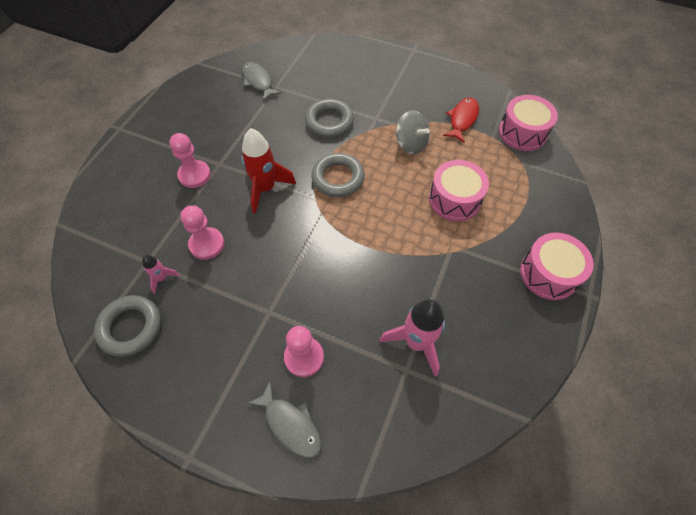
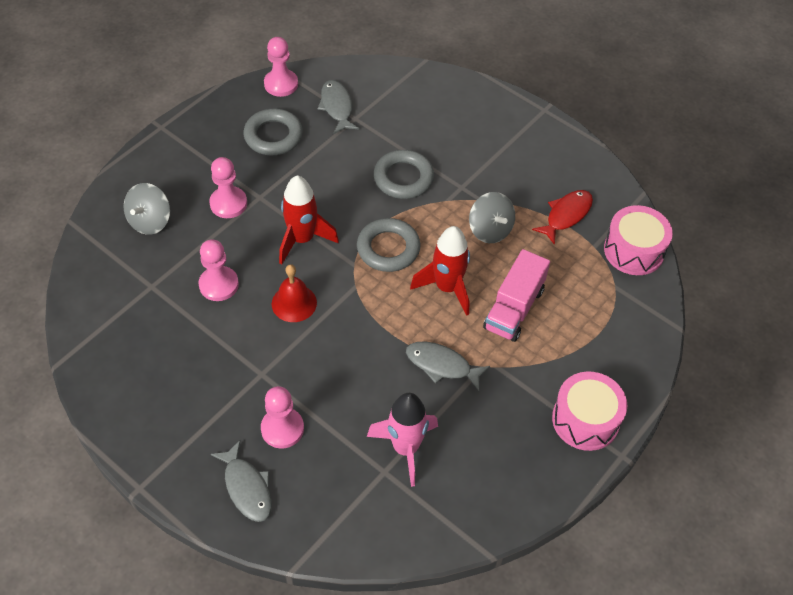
camera: 15 degrees right, 5 degrees down
grey ring [94,295,161,357] -> grey ring moved to [244,109,303,155]
pink rocket [142,255,180,294] -> none
pink drum [429,160,489,221] -> pink truck [483,249,550,342]
none -> grey spinning top [123,183,170,235]
none -> pink pawn [264,37,298,97]
none -> red bell [272,264,317,322]
none -> grey fish [406,342,490,391]
none -> red rocket [410,226,470,316]

